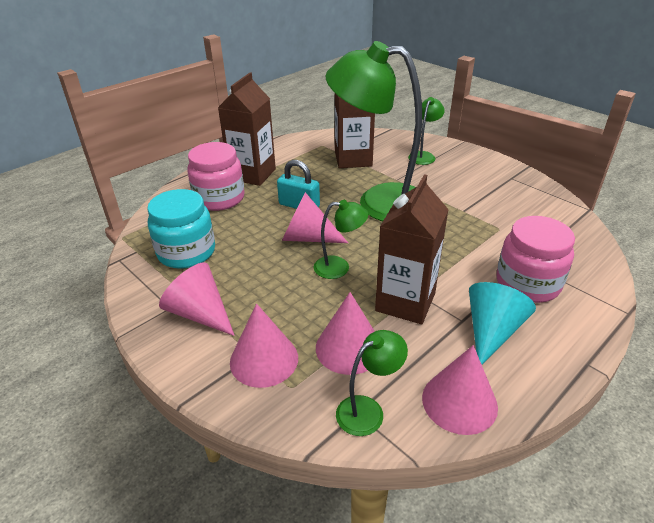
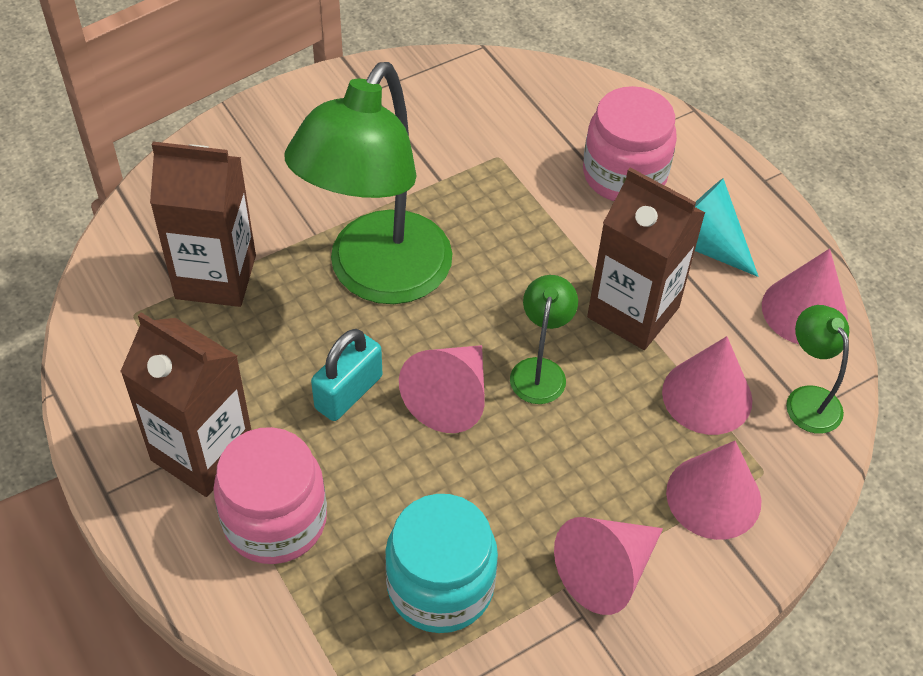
camera: 80 degrees left, 15 degrees up
green lamp [408,97,445,165] -> none

